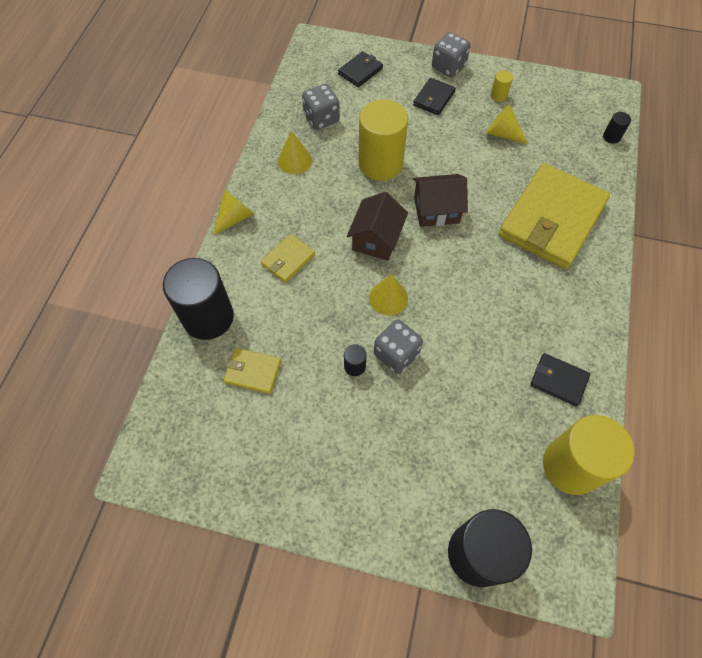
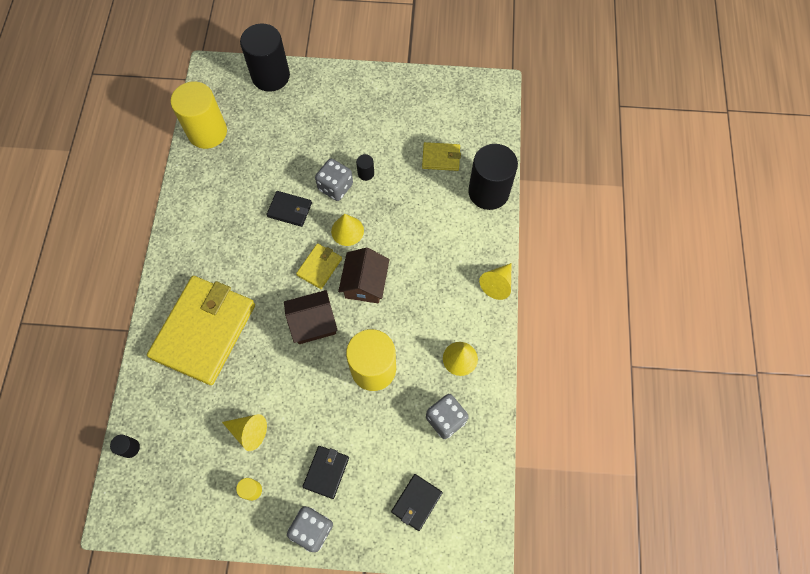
camera: 170 degrees right, 5 degrees up
yellow wallet [261,234,315,283] -> yellow wallet moved to [296,243,342,289]
black wallet [530,353,590,407] -> black wallet moved to [267,191,312,227]

